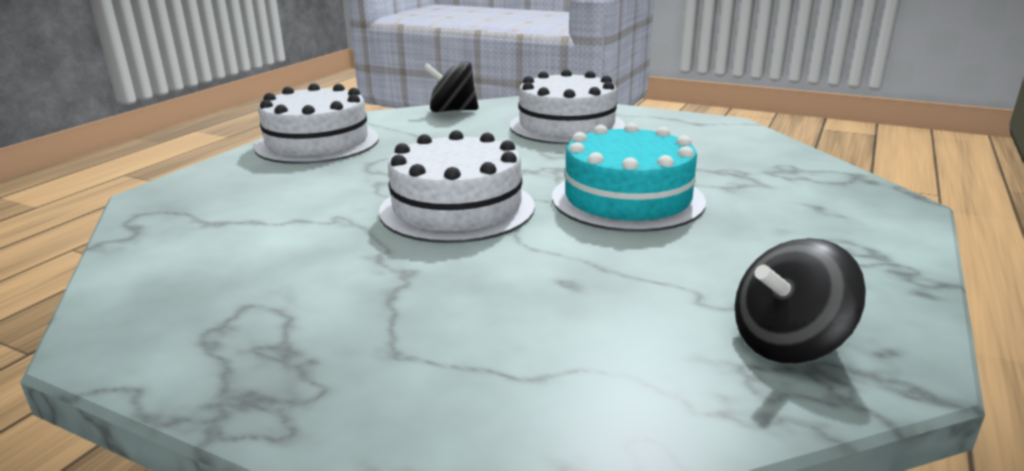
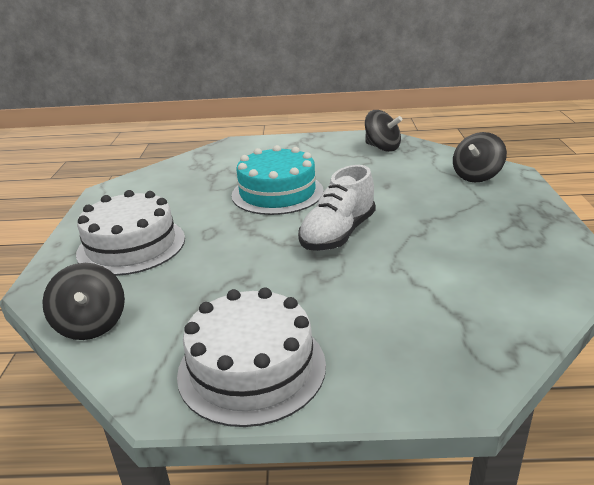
camera: 115 degrees left, 5 degrees up
white cake [379,130,535,243] -> white shoe [298,165,376,251]
none -> black spinning top [453,132,507,182]

